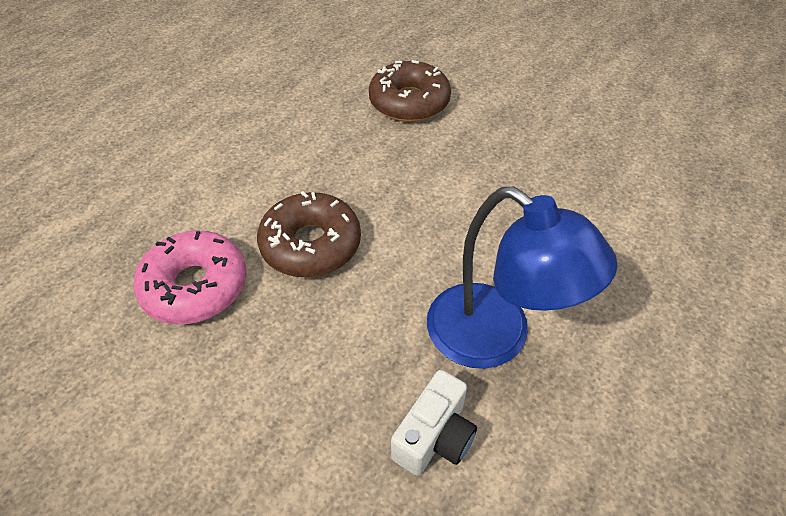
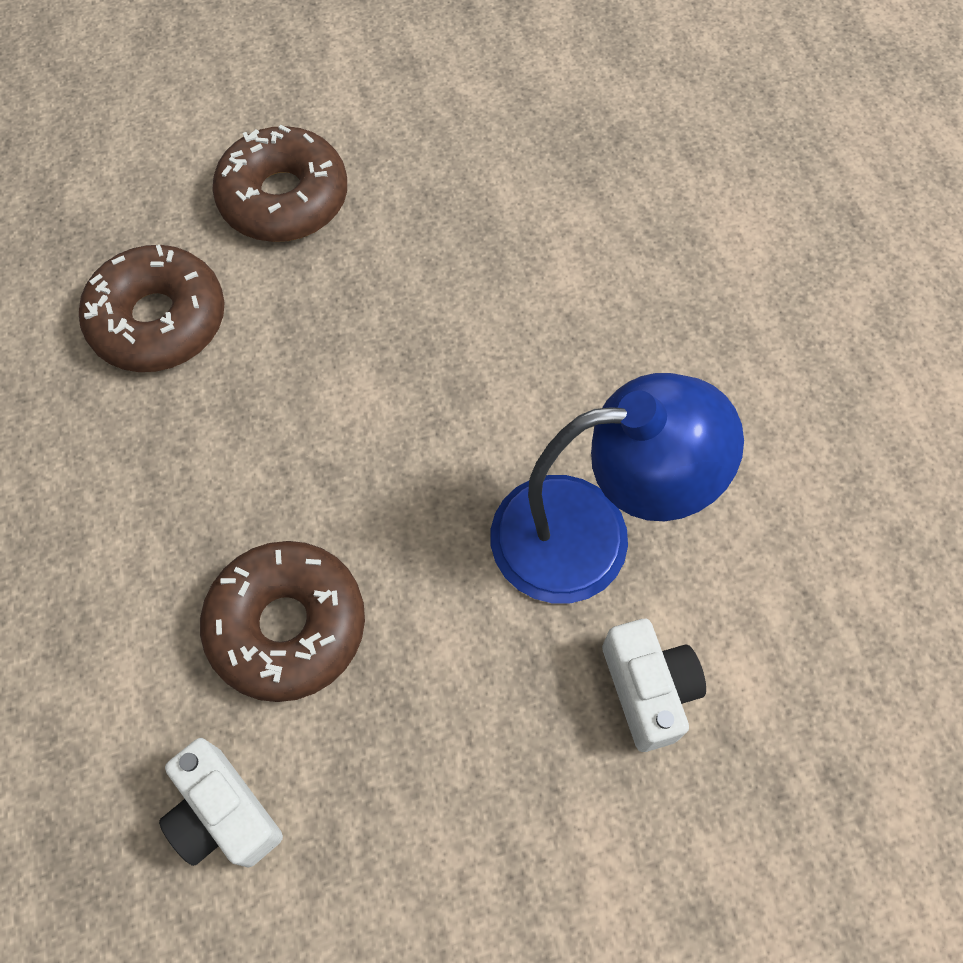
camera: 50 degrees left, 15 degrees up
pink donut [133,231,246,325] -> white camera [159,738,283,867]
none -> brown donut [212,125,347,242]

